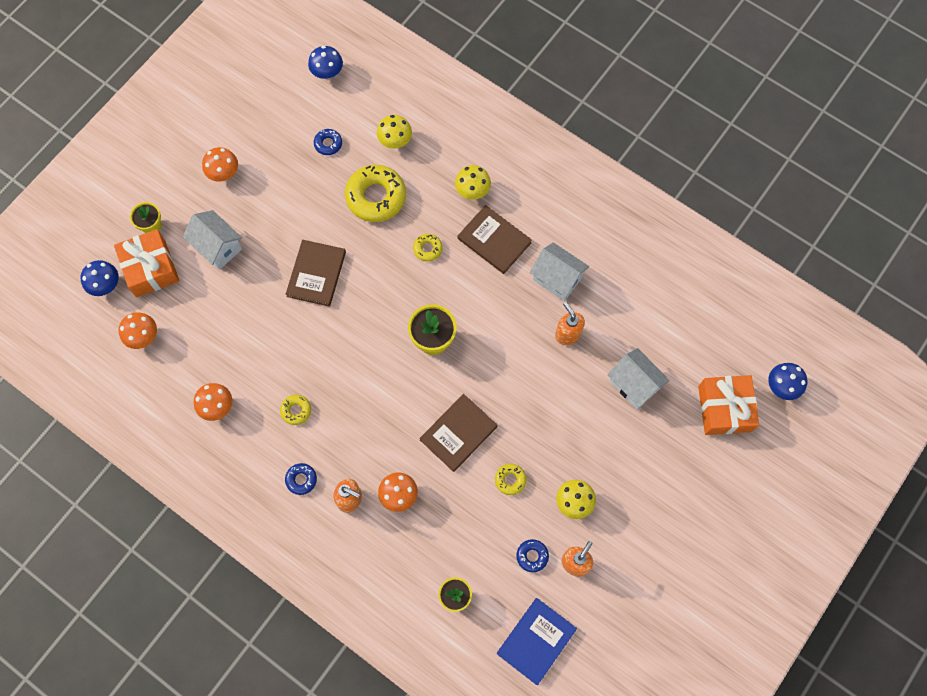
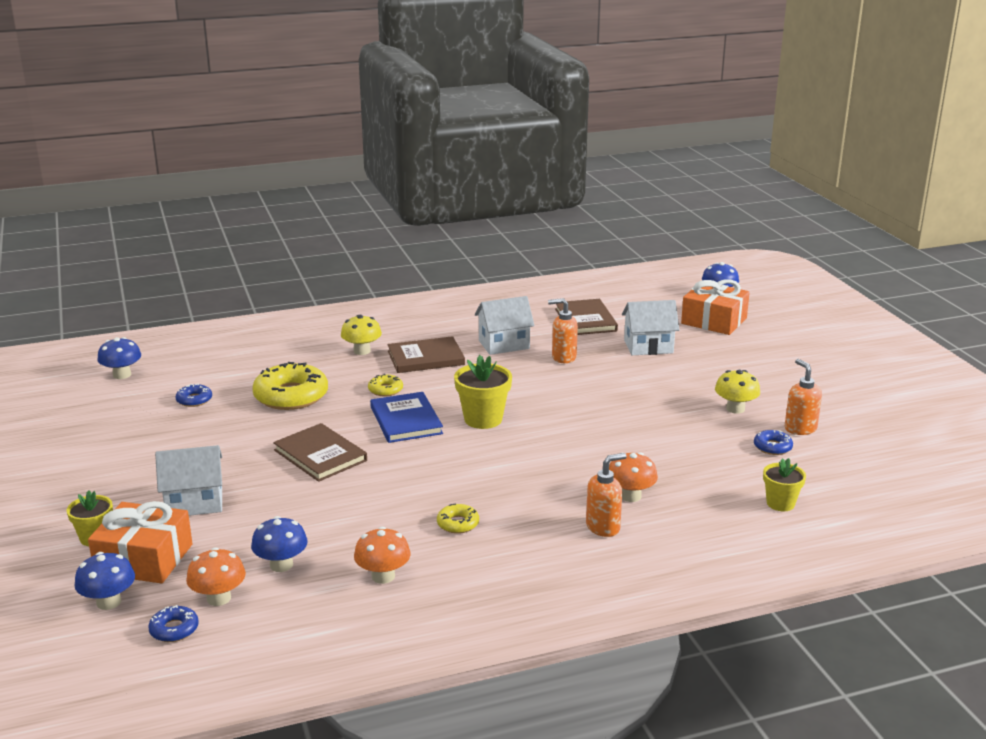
camera: 55 degrees left, 45 degrees down
orange mushroom [202,147,238,182] -> none
blue donut [285,463,317,495] -> blue donut moved to [148,605,199,642]
yellow mushroom [377,115,412,149] -> none
brown book [419,394,498,472] -> brown book moved to [555,299,618,335]
yellow donut [495,464,527,495] -> none
blue book [497,598,577,685] -> blue book moved to [370,392,443,443]
none -> blue mushroom [251,516,308,572]

